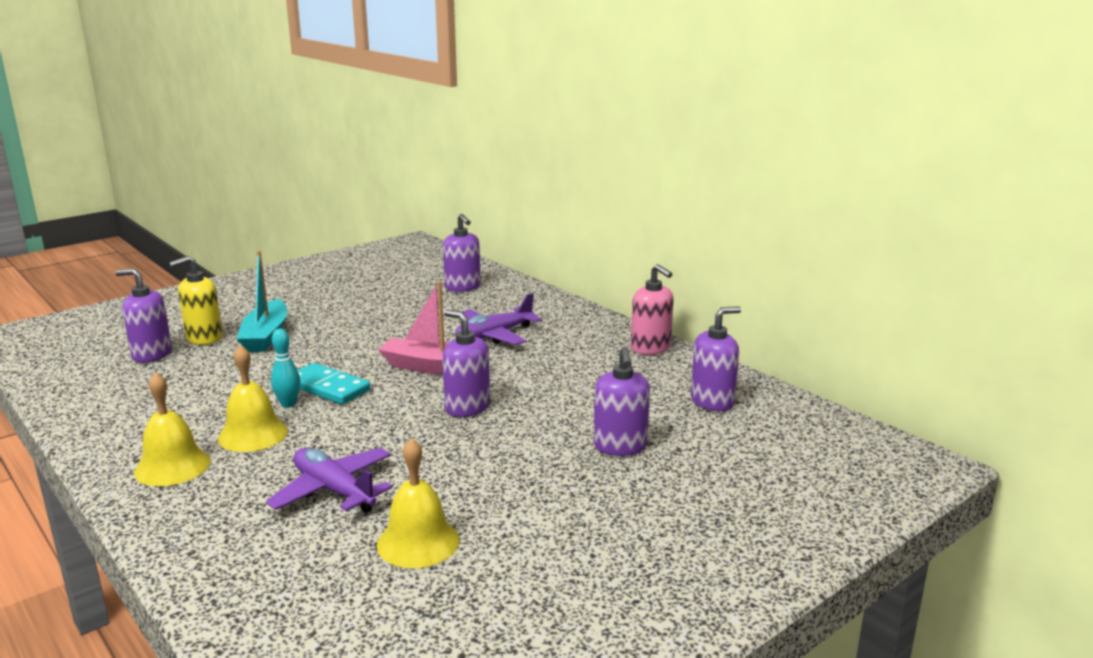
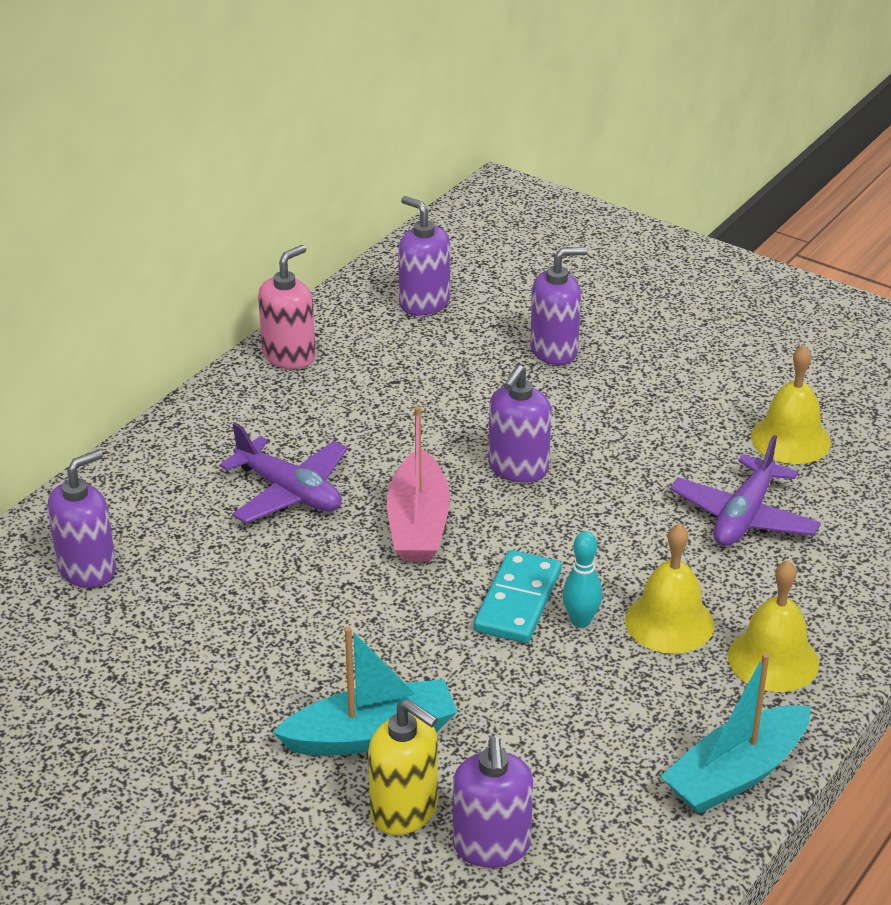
camera: 105 degrees left, 15 degrees up
none -> turquoise boat [660,653,811,814]

